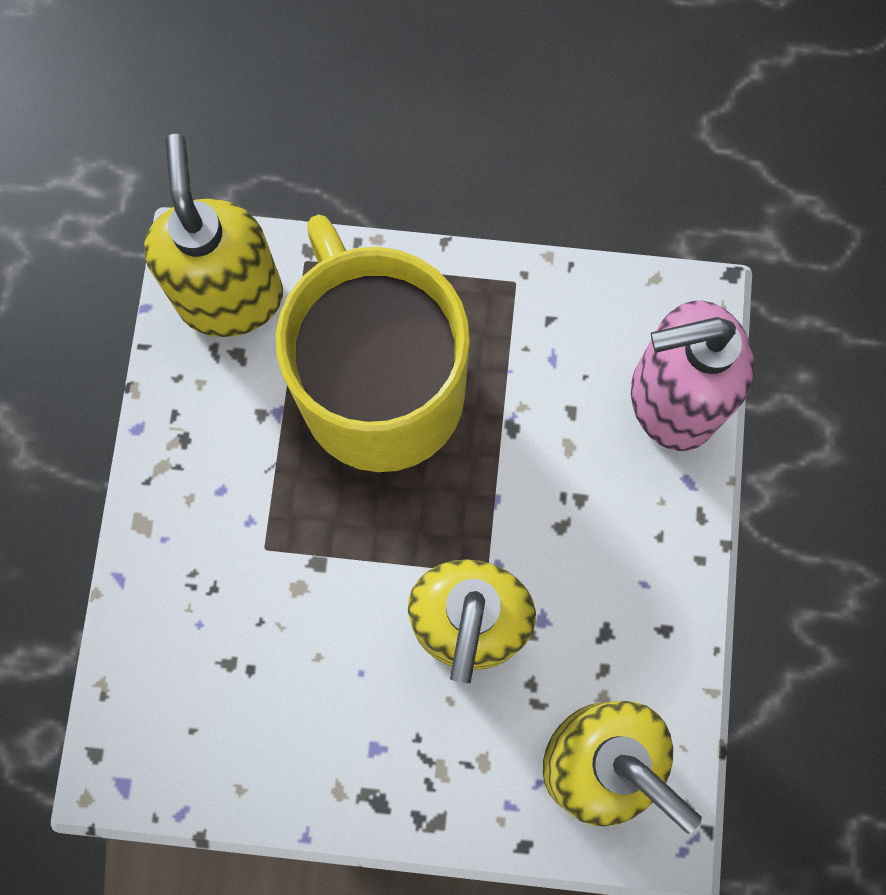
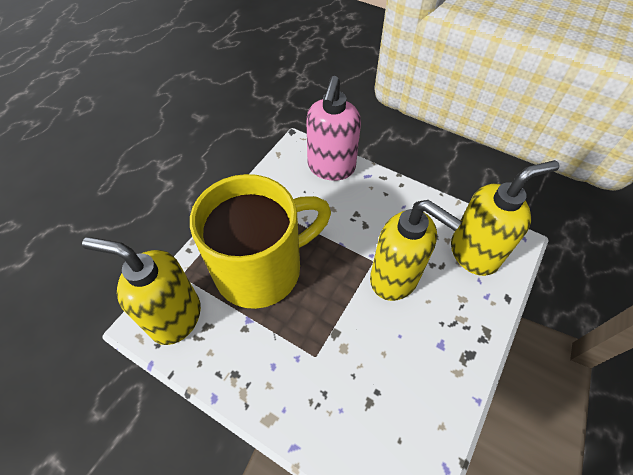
camera: 65 degrees left, 20 degrees down
yellow mug [276,214,470,472] -> yellow mug turned 150 degrees clockwise [190,174,331,309]

